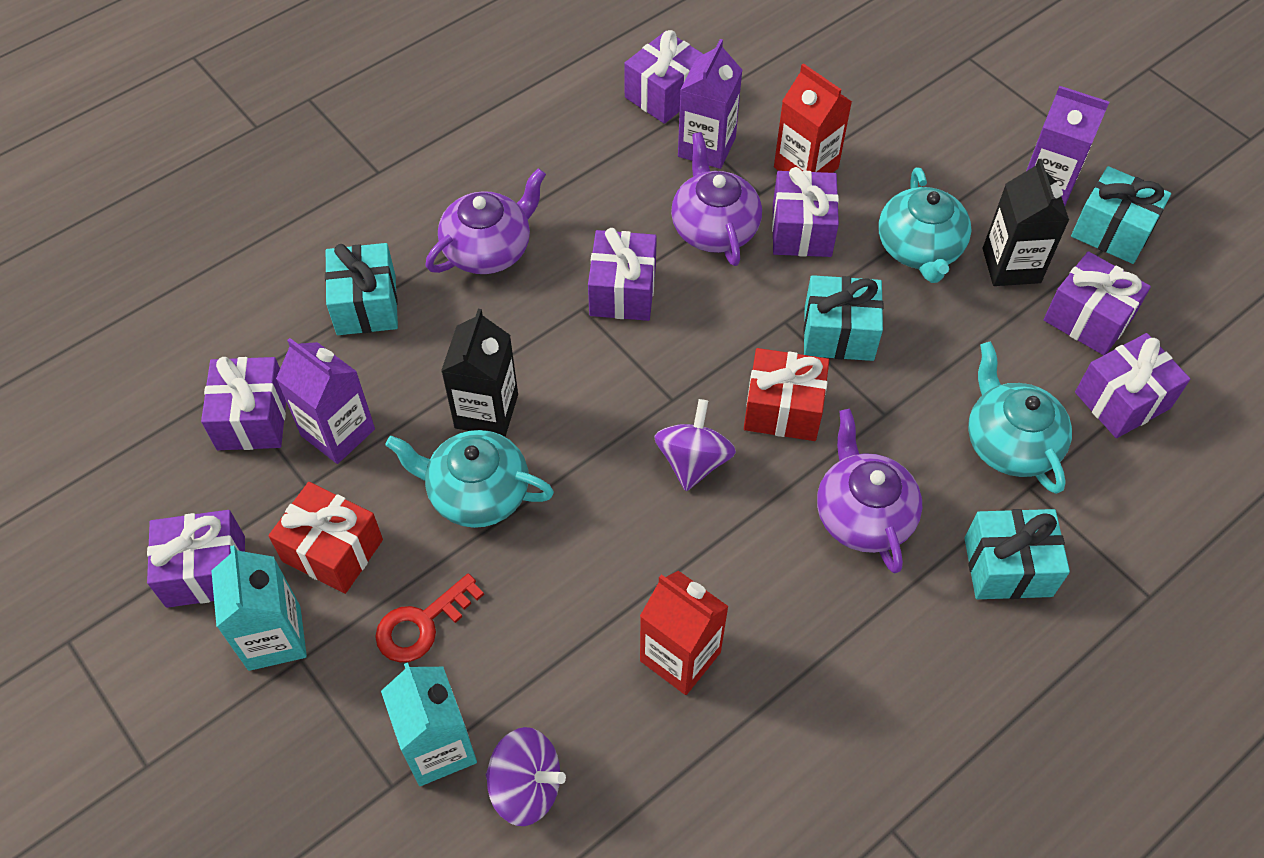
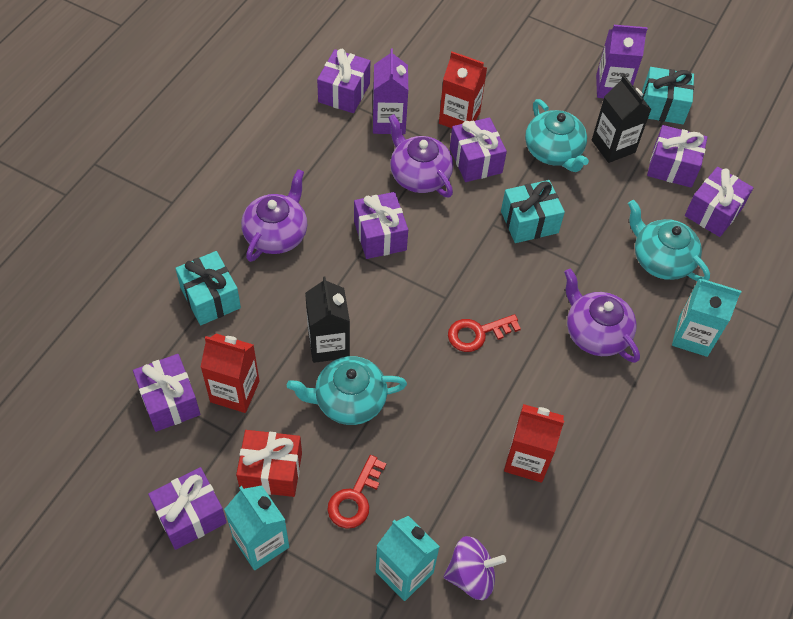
camera: 25 degrees left, 0 degrees up
purple carton [276,338,375,464] -> red carton [201,333,260,413]
purple spinning top [654,399,736,491] -> red key [448,314,521,352]
red gift [744,348,829,441] -> none
turquoise gift [964,509,1070,599] -> turquoise carton [672,279,741,357]

